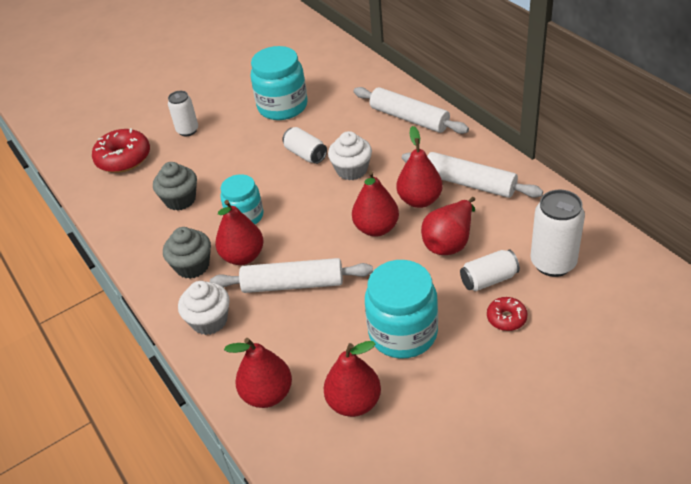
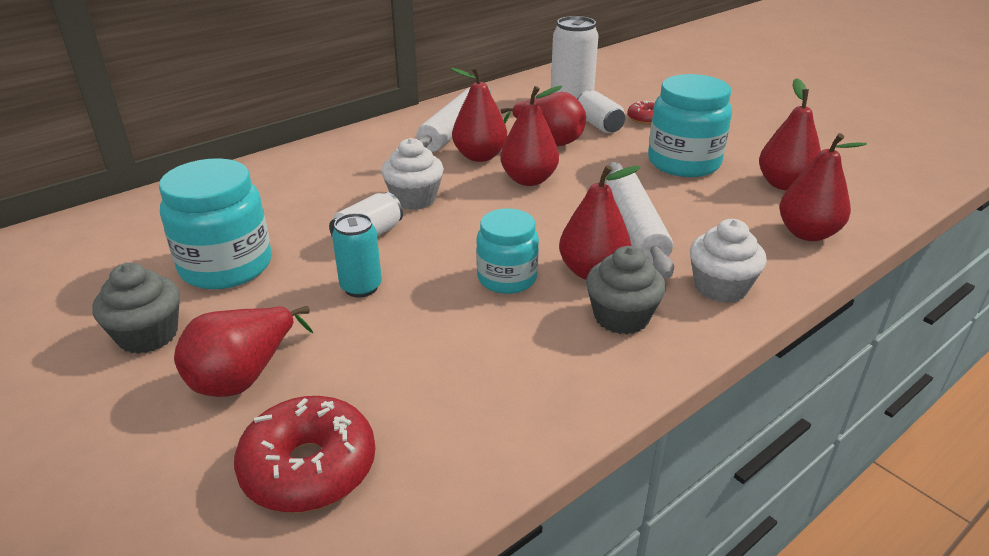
camera: 100 degrees left, 10 degrees down
grey cupcake [153,162,197,211] -> grey cupcake moved to [92,263,180,354]
white can [168,91,198,136] -> red pear [174,306,313,397]
white rolling pin [354,87,469,134] -> none
none -> turquoise can [332,213,382,298]

